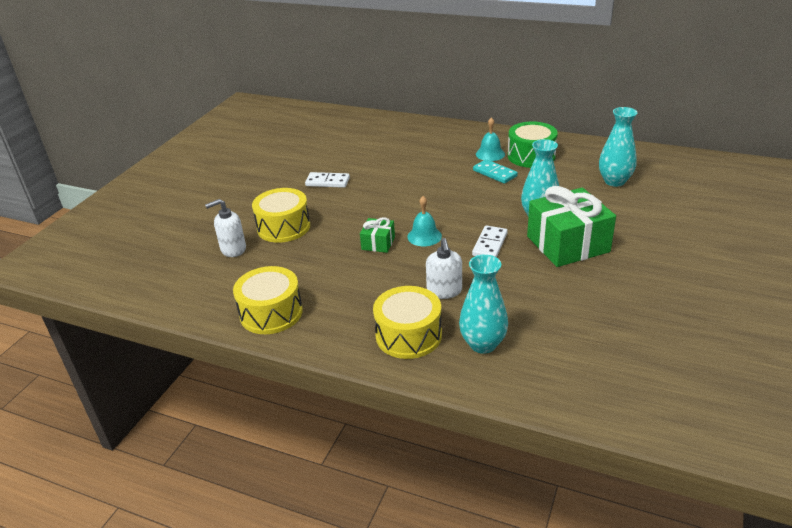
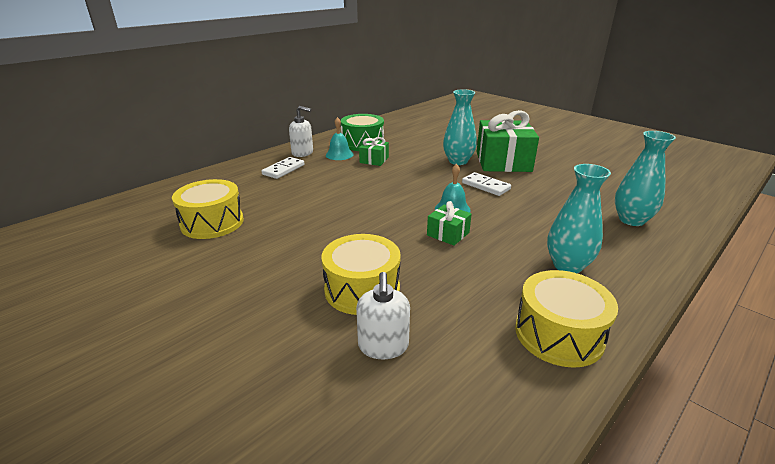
camera: 70 degrees left, 5 degrees down
white domino [305,172,350,188] -> white domino moved to [262,157,305,179]
yellow drum [373,286,442,359] -> yellow drum moved to [172,179,244,239]
white soap dispenser [426,238,462,299] -> white soap dispenser moved to [289,106,313,157]
turquoise domino [473,159,518,184] -> green gift [359,137,389,166]
turquoise vase [599,107,637,187] -> turquoise vase moved to [547,164,611,273]

